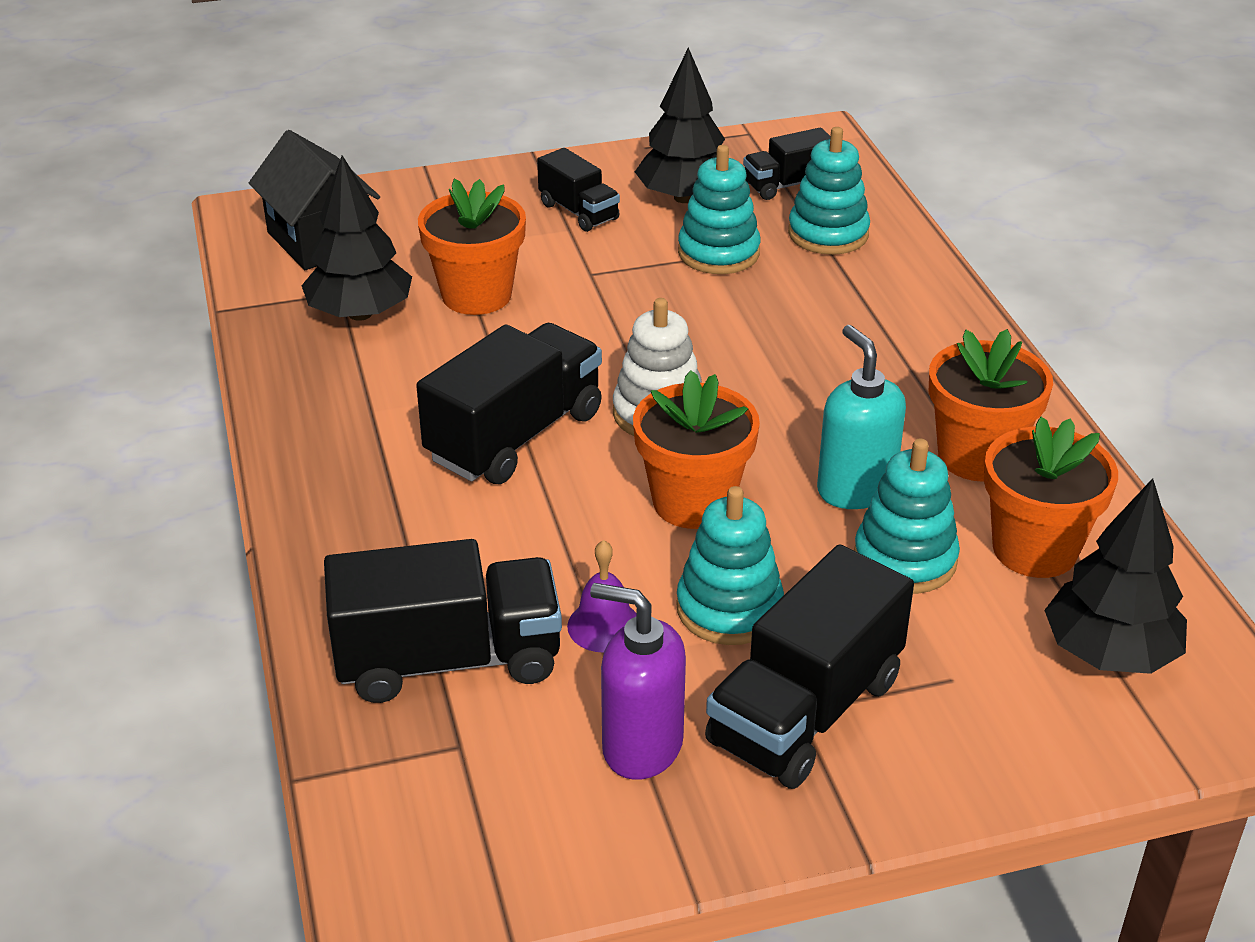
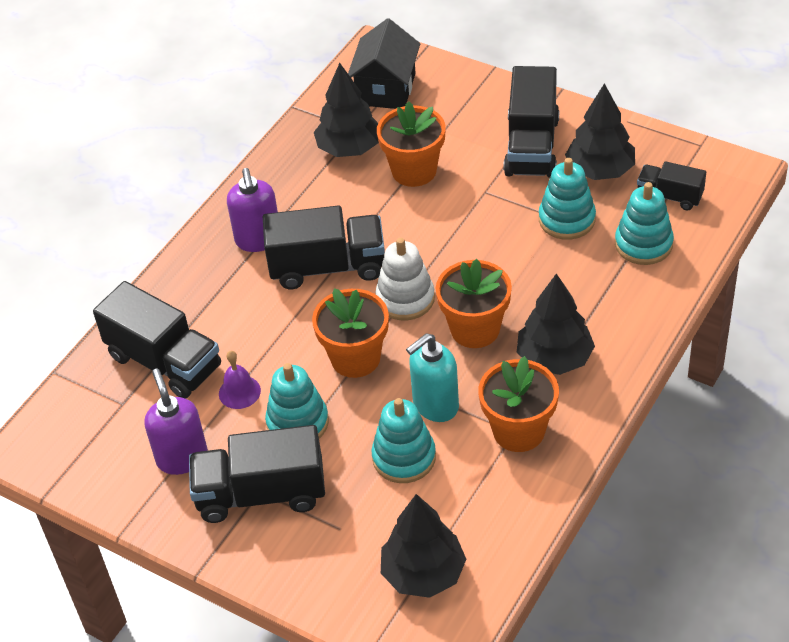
camera: 50 degrees right, 10 degrees up
black truck [537,148,620,232] -> black truck [503,66,559,178], size x1.78
turquoise soap dispenser [817,325,906,509] -> turquoise soap dispenser turned 150 degrees counterclockwise [406,333,459,422]
orange flower pot [984,417,1118,578] -> orange flower pot moved to [436,259,512,348]
none -> purple soap dispenser [227,168,278,252]
none -> black tree [517,273,595,375]

